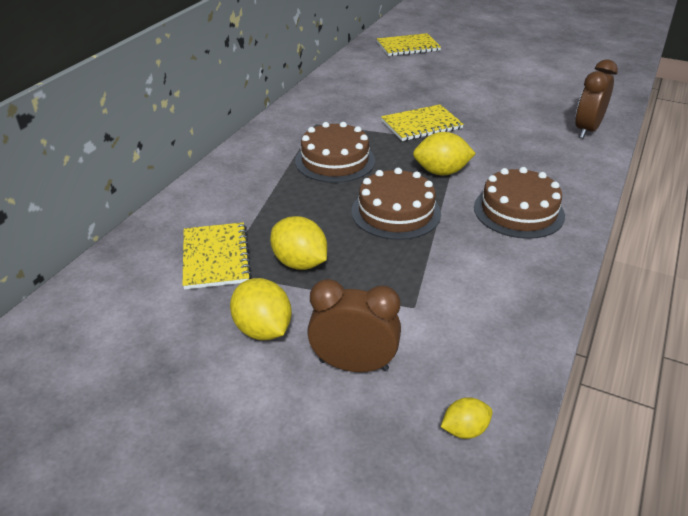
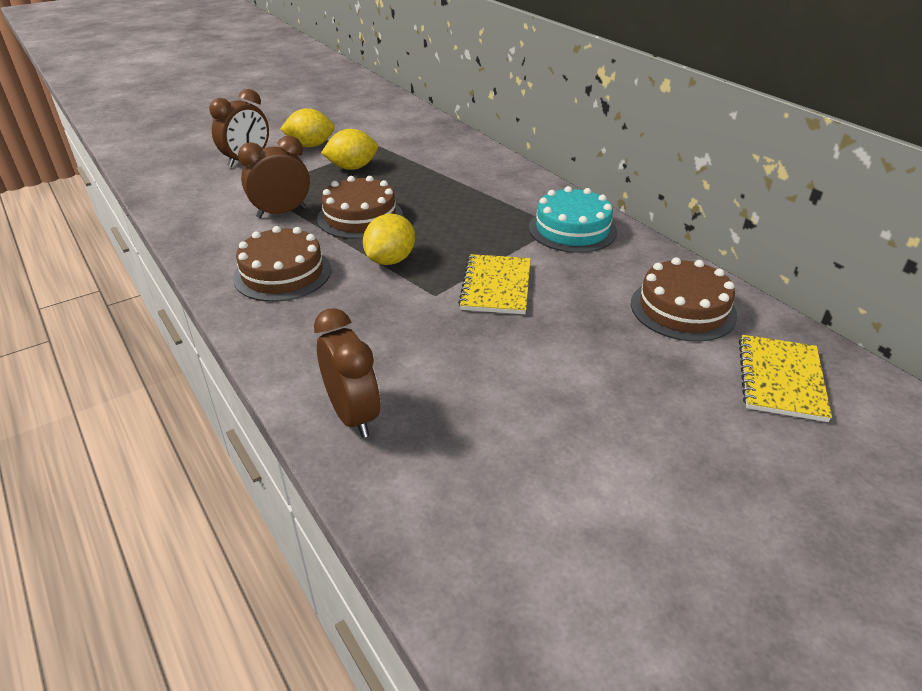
camera: 120 degrees right, 0 degrees up
yellow notebook [182,222,252,290] -> none
brown cake [295,122,375,183] -> brown cake moved to [631,257,737,342]
yellow lemon [441,397,493,439] -> none
none -> brown clock [238,136,310,218]
none -> turquoise cake [529,186,617,253]

